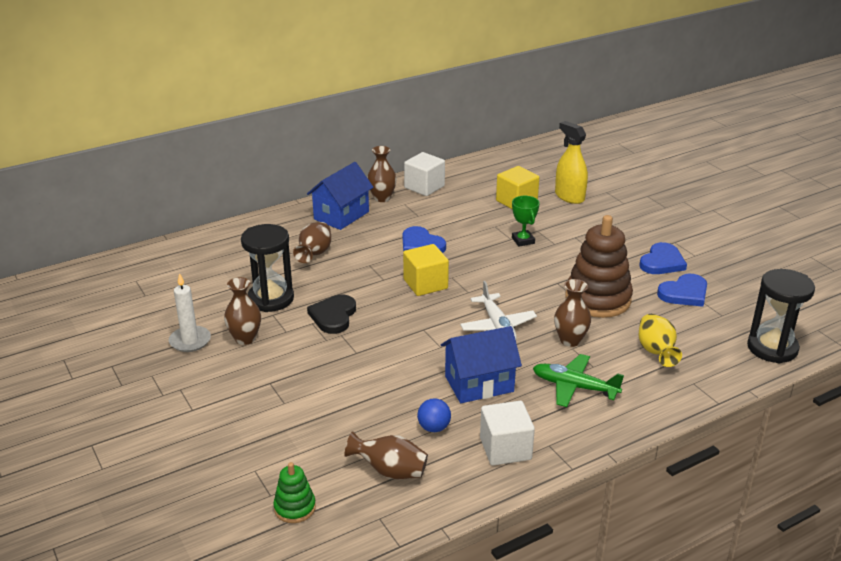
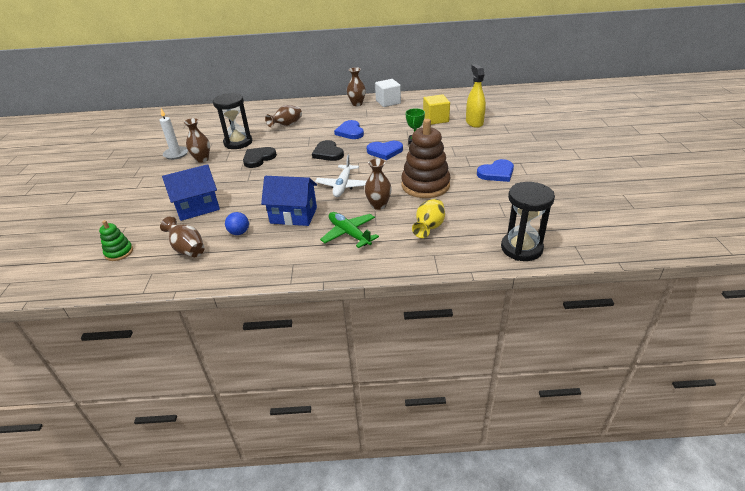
camera: 30 degrees right, 5 degrees up
blue house [307,162,374,230] -> blue house moved to [162,164,220,221]
yellow cube [403,244,449,296] -> black heart [312,140,344,161]
white cube [480,401,535,466] -> none
blue heart [657,274,707,307] -> blue heart moved to [367,141,403,160]

